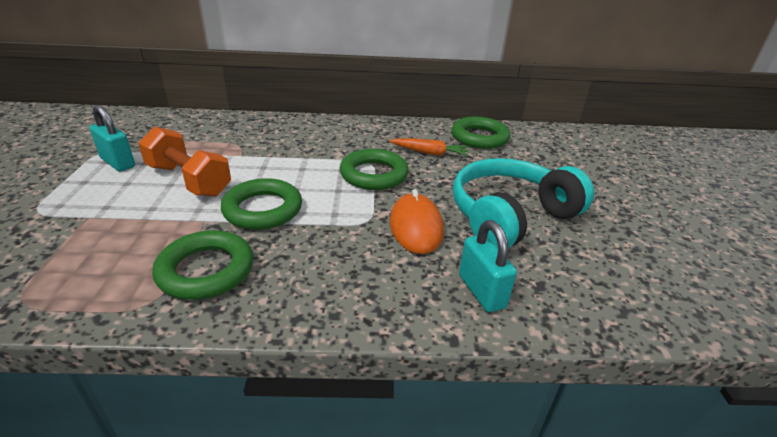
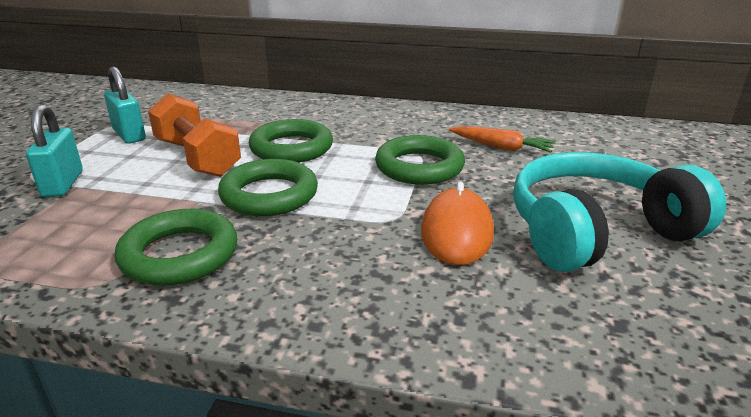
camera: 15 degrees right, 5 degrees down
green ring [452,117,510,149] -> green ring moved to [249,119,333,163]
turquoise padlock [459,220,517,312] -> turquoise padlock moved to [26,104,83,197]

